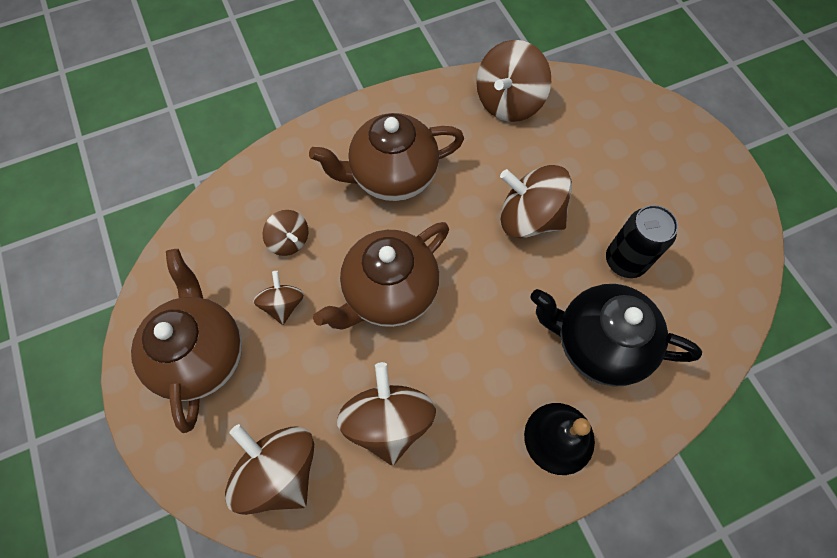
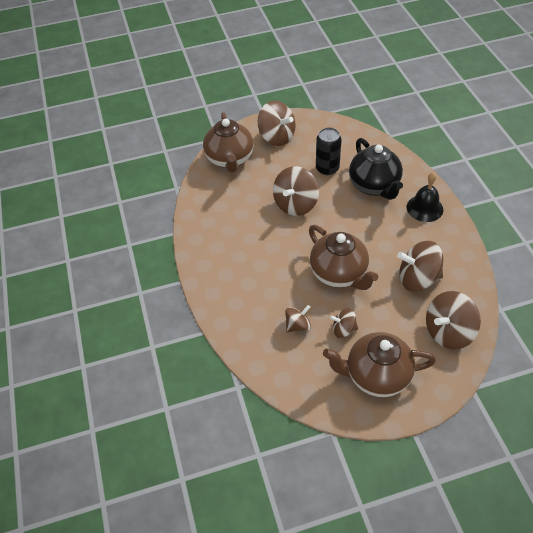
camera: 80 degrees left, 15 degrees down
brown teapot [309,113,464,201] -> brown teapot moved to [203,112,253,173]
brown spinning top [476,40,551,122] -> brown spinning top moved to [258,101,296,146]
black teapot [530,284,702,387] -> black teapot turned 45 degrees counterclockwise [349,138,403,200]

